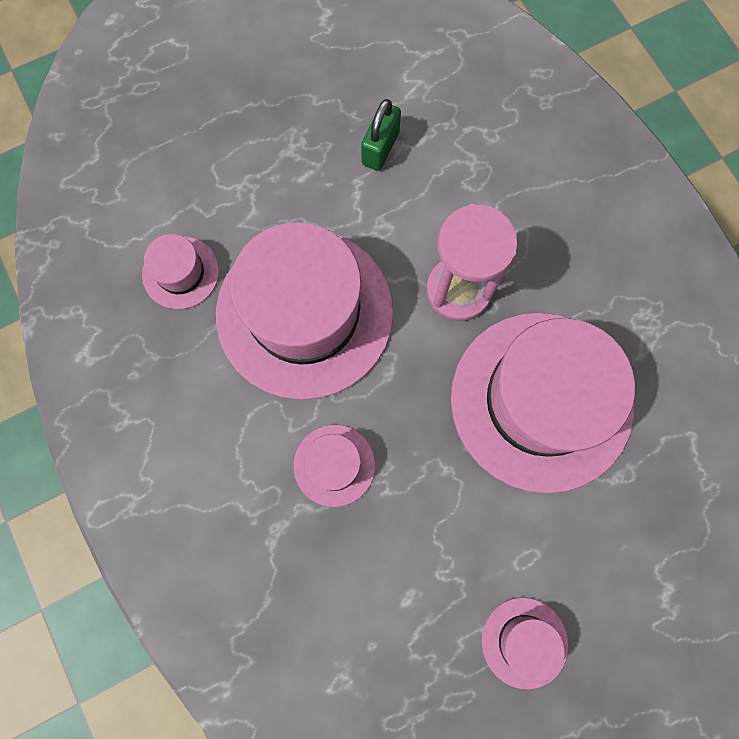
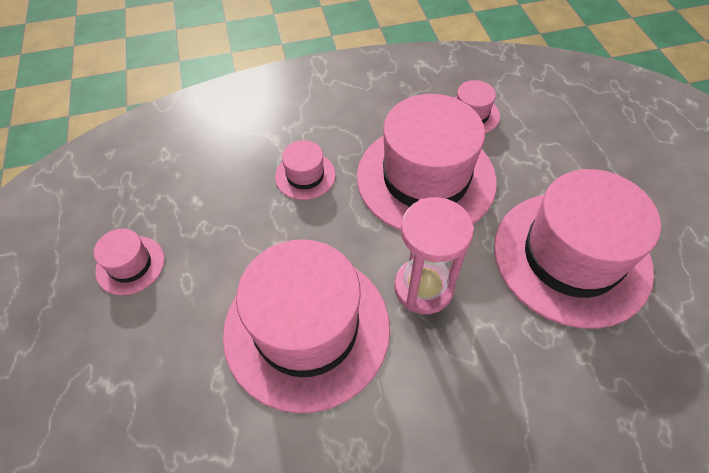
camera: 105 degrees right, 20 degrees down
green padlock [361,99,401,171] -> pink hat [494,169,661,329]

